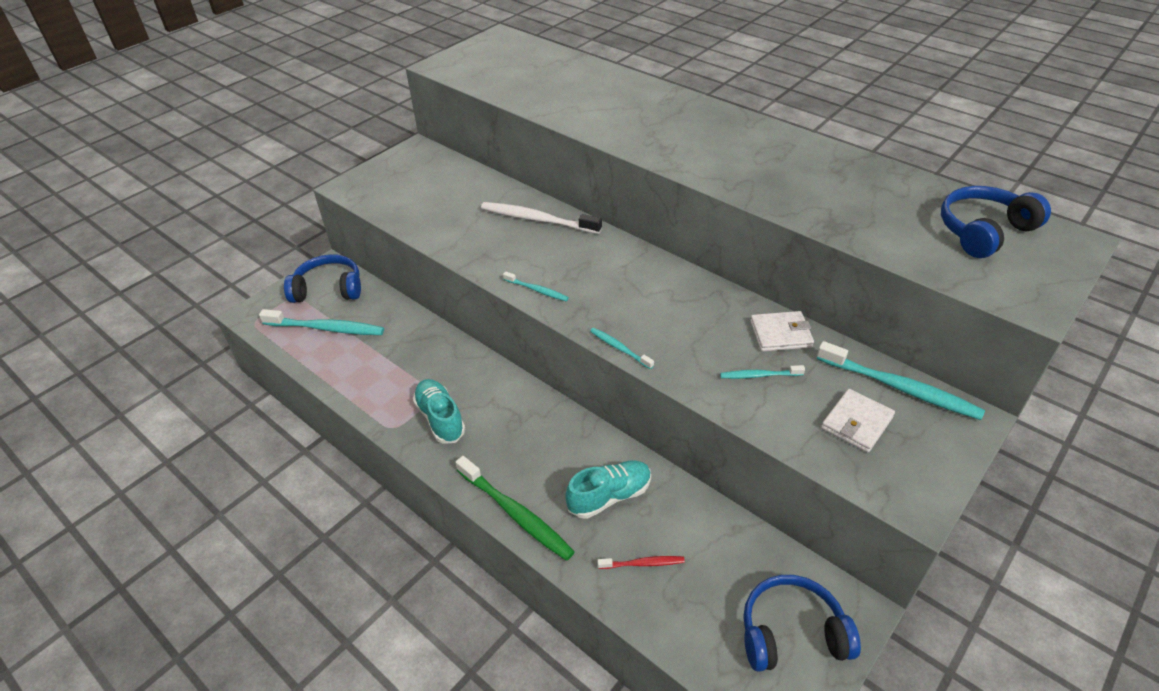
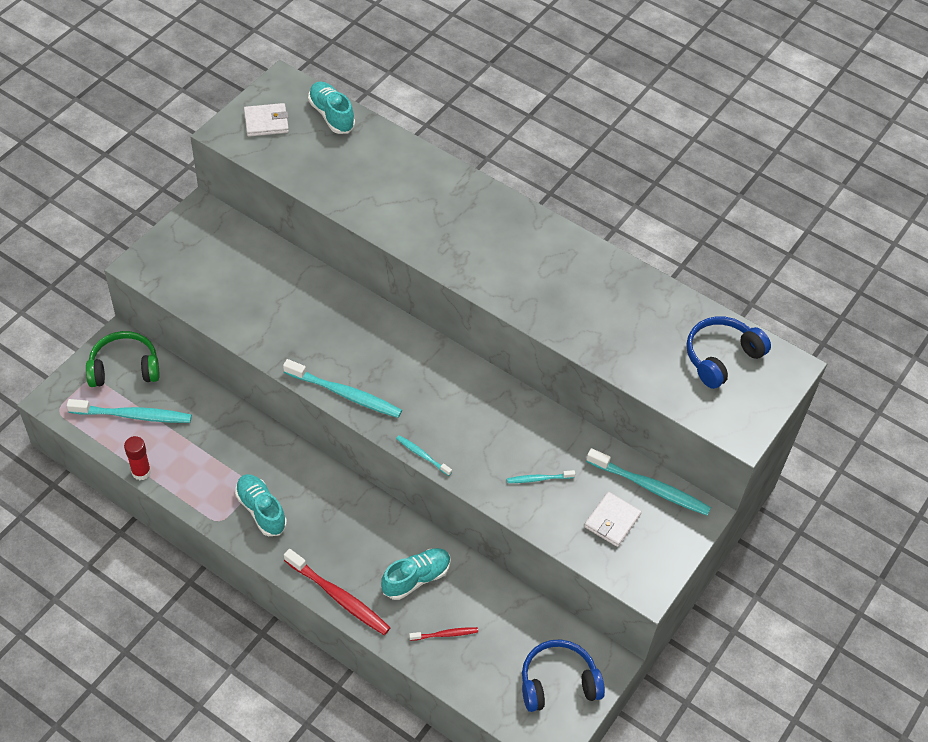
camera: 10 degrees left, 10 degrees up
blue headphones [284,254,361,303] -> green headphones [86,331,159,387]
green toothbrush [455,456,575,561] -> red toothbrush [284,549,391,635]
white toothbrush [481,202,602,234] -> none
turquoise toothbrush [503,271,569,301] -> turquoise toothbrush [283,359,402,418], size x1.93
white wallet [750,311,814,352] -> white wallet moved to [244,103,289,137]
none -> red glue stick [124,436,151,480]
none -> turquoise shoe [308,81,355,134]

